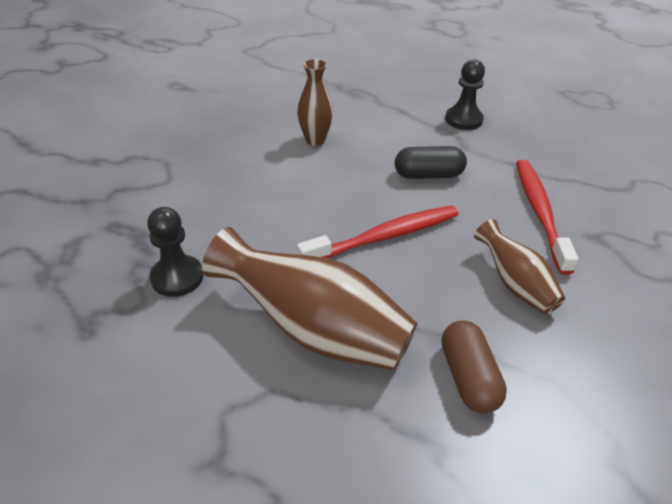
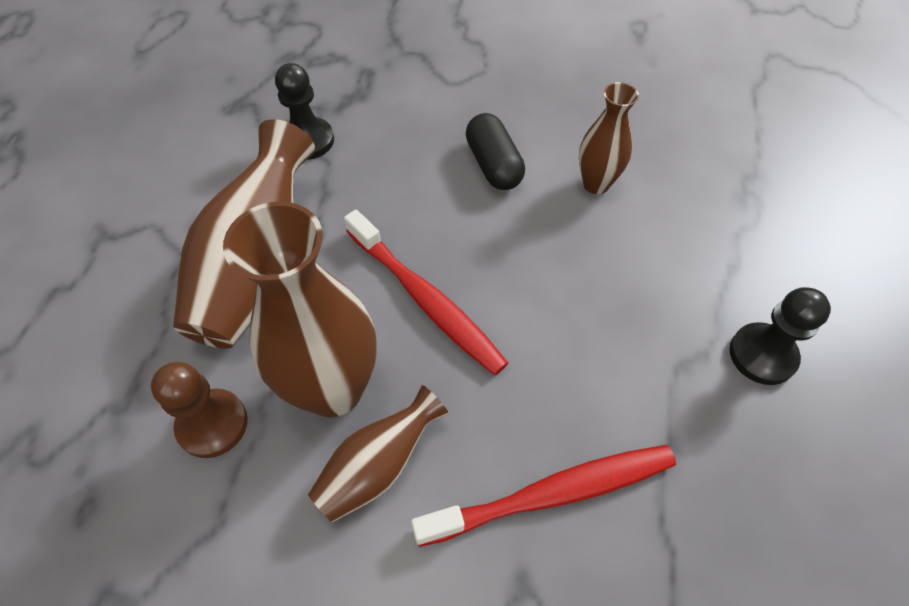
camera: 75 degrees right, 15 degrees up
black capsule [395,146,467,179] -> black capsule moved to [466,113,525,190]
brown capsule [442,320,507,414] -> brown pawn [151,361,248,458]
none -> brown vase [223,202,376,417]

